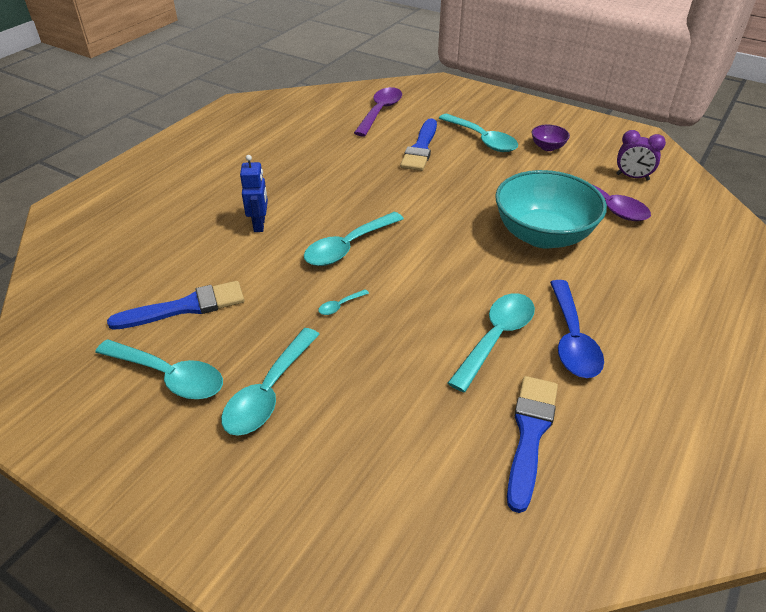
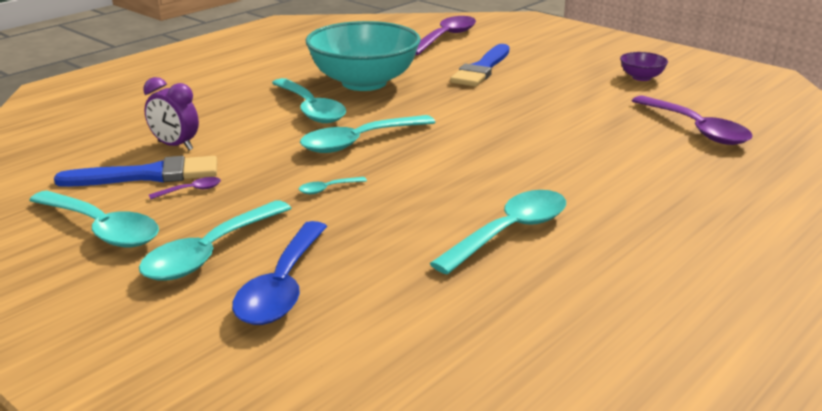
camera: 10 degrees right, 15 degrees down
blue robot [240,155,268,232] -> none
turquoise spoon [439,114,518,152] -> turquoise spoon moved to [272,78,346,123]
turquoise bowl [495,170,607,249] -> turquoise bowl moved to [306,21,421,91]
blue brush [507,376,558,513] -> none
blue spoon [550,280,604,378] -> blue spoon moved to [232,221,327,325]
purple clock [616,130,666,181] -> purple clock moved to [143,77,199,151]
none -> purple spoon [149,177,221,200]

